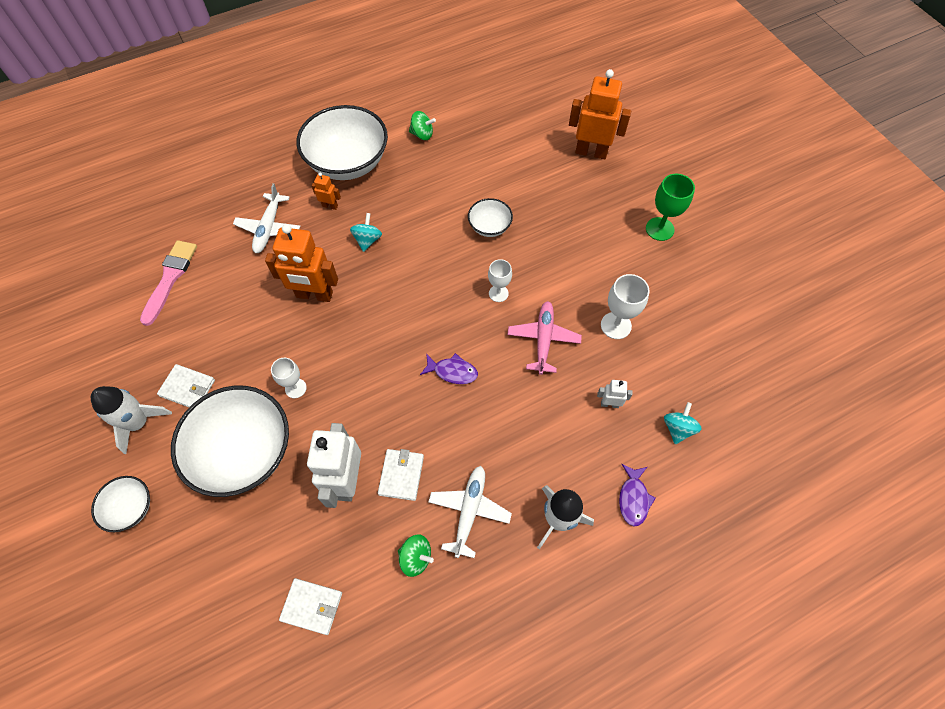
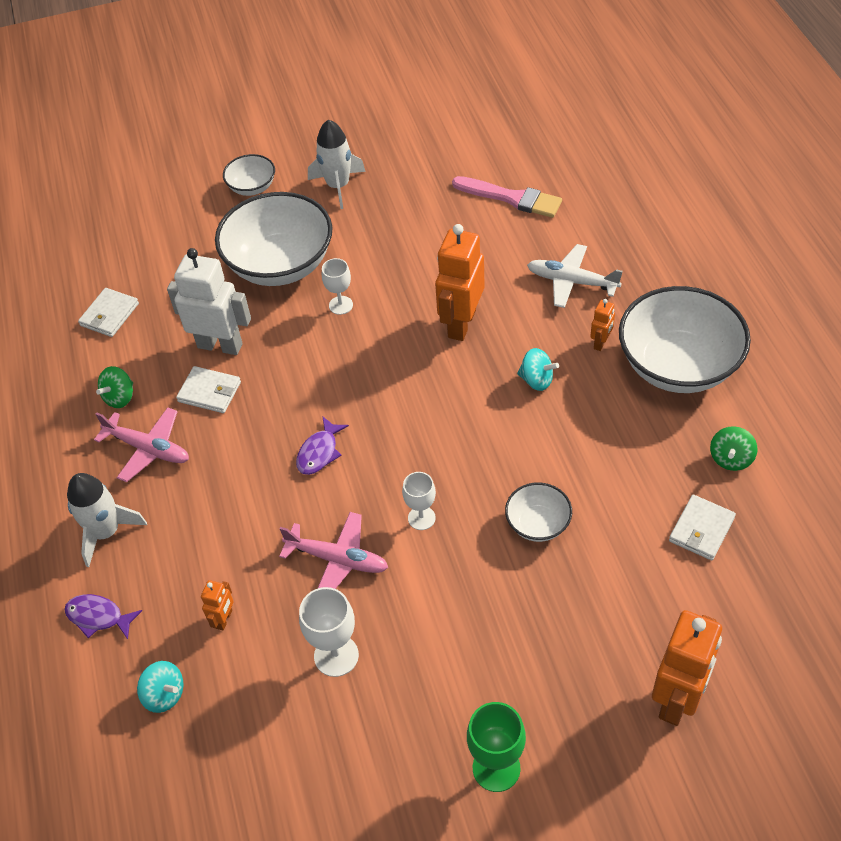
camera: 105 degrees right, 10 degrees down
white wallet [157,364,215,407] -> white wallet moved to [669,495,736,560]
white plane [428,466,512,558] -> pink plane [94,407,189,482]
white robot [597,380,633,408] -> orange robot [201,580,234,630]

